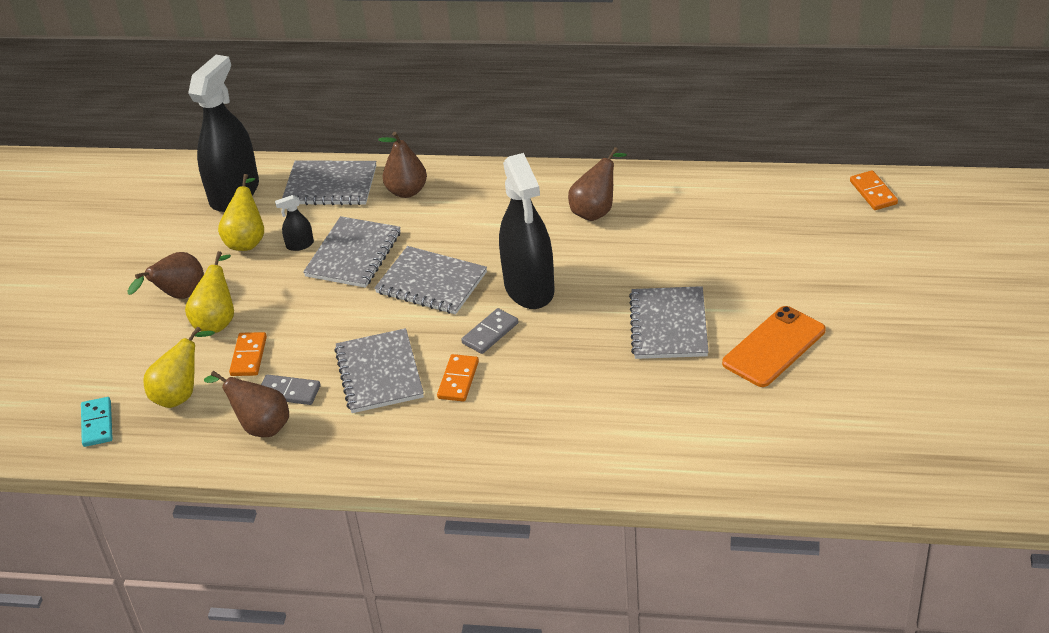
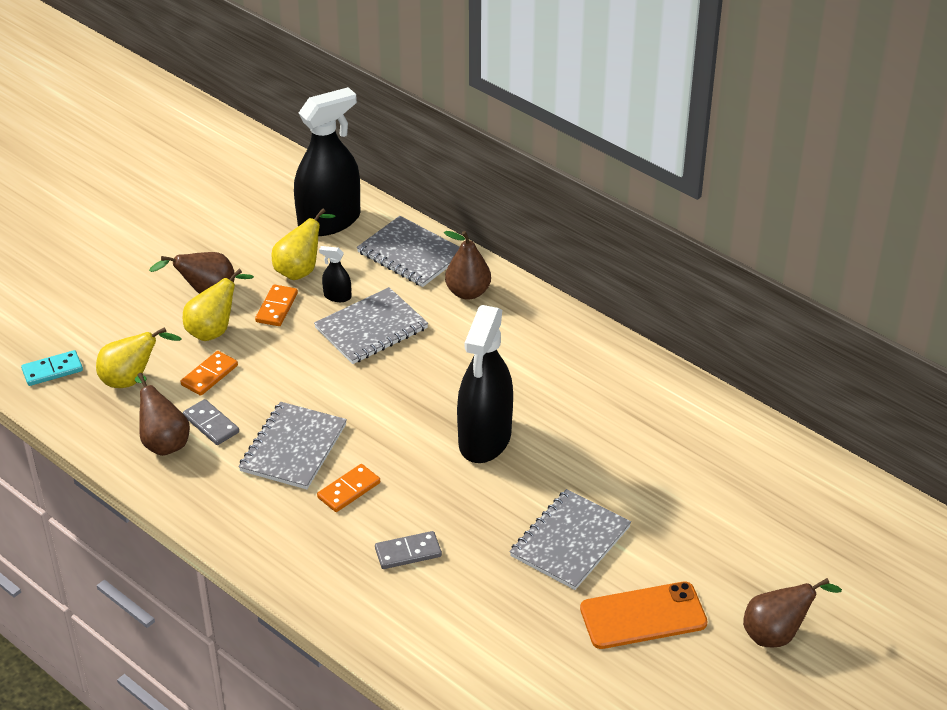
camera: 30 degrees right, 0 degrees up
turquoise domino [81,397,113,447] -> turquoise domino turned 45 degrees clockwise [21,350,83,386]
grey notebook [374,246,487,314] -> none
grey domino [461,308,518,354] -> grey domino moved to [375,531,442,569]
brown pear [568,147,627,221] -> brown pear moved to [743,578,842,648]
orange domino [850,170,898,210] -> orange domino moved to [255,284,298,326]

